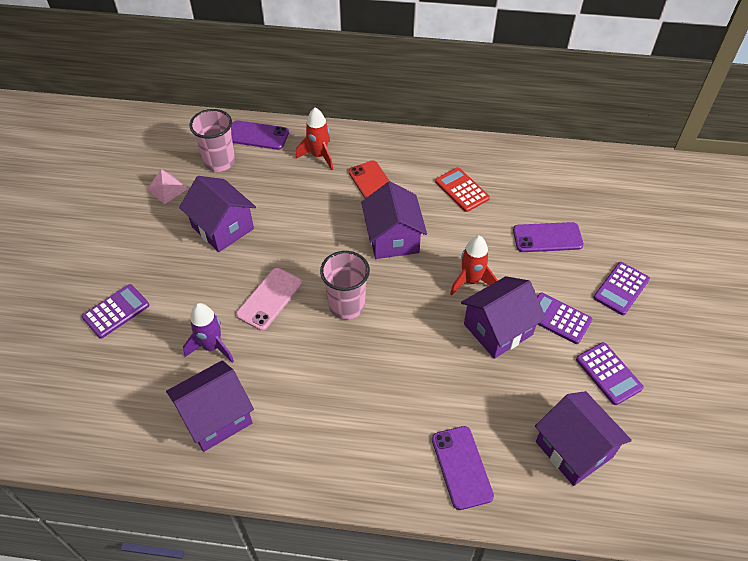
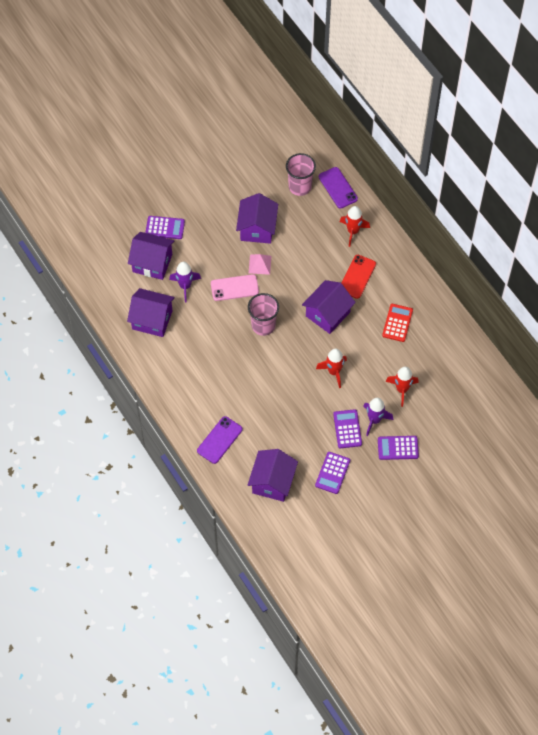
camera: 50 degrees right, 10 degrees up
pink pyramid [147,169,188,204] -> pink pyramid moved to [249,254,271,275]
purple house [461,276,546,359] -> purple house moved to [128,232,174,280]
purple phone [513,222,584,252] -> red rocket [386,367,419,407]
none -> purple rocket [363,398,393,436]

